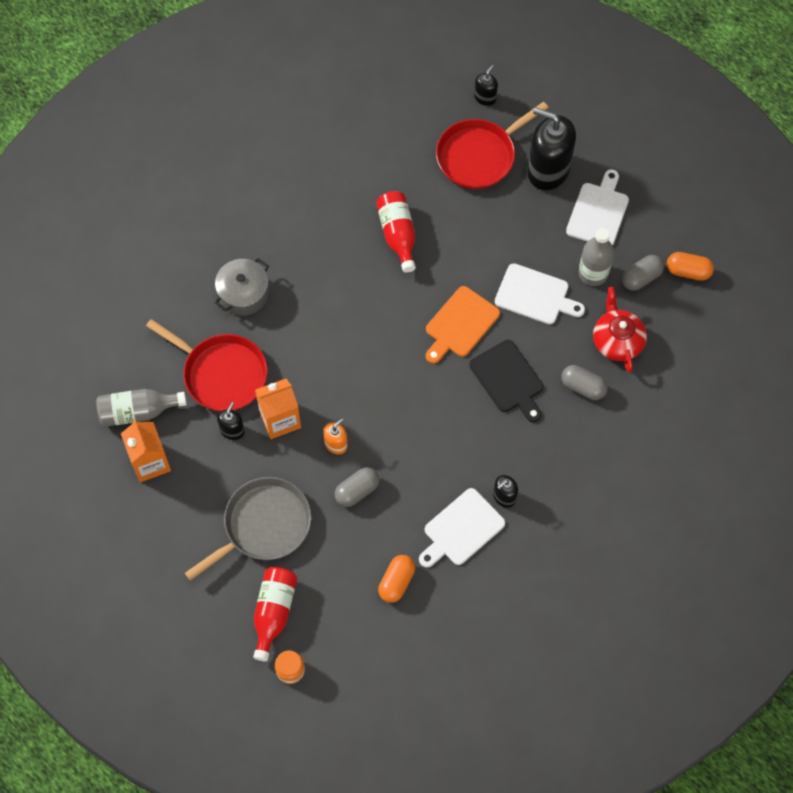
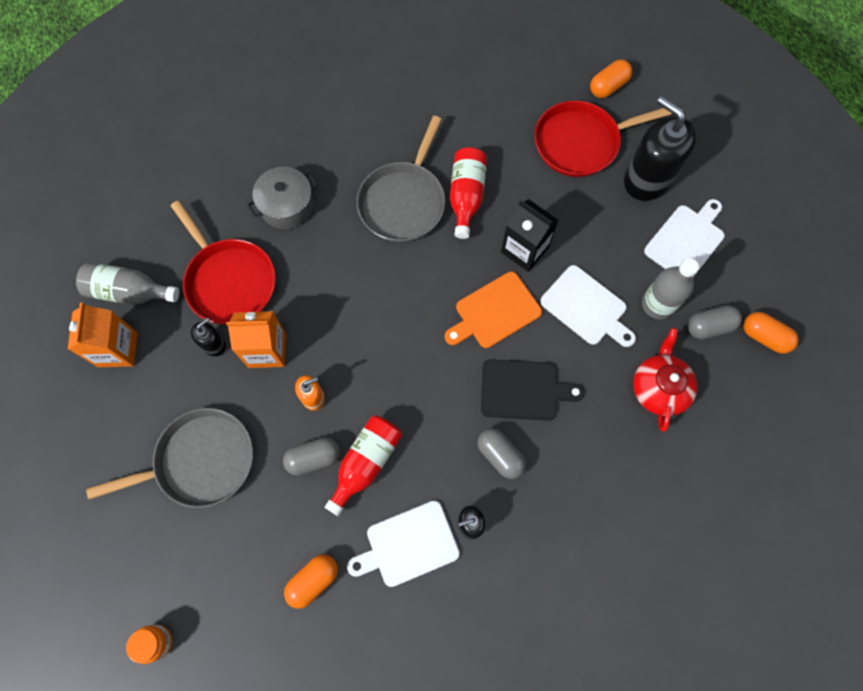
camera: 20 degrees right, 5 degrees up
red bottle [253,567,297,662] -> red bottle moved to [325,415,402,516]
black cutting board [469,340,543,422] -> black cutting board turned 75 degrees counterclockwise [481,359,585,421]
black soap dispenser [474,65,498,106] -> orange capsule [590,60,632,98]
grey capsule [561,365,608,400] -> grey capsule moved to [477,428,526,479]
none -> grey pan [357,116,445,243]
none -> black carton [501,199,559,272]

